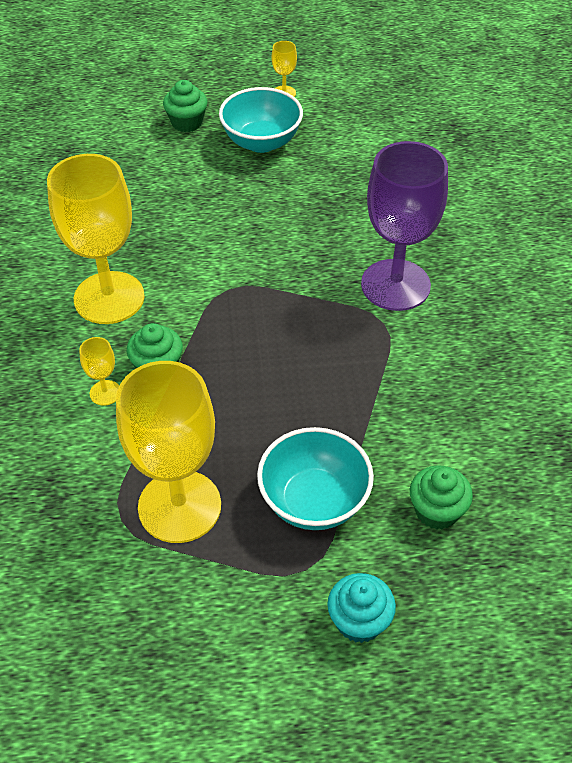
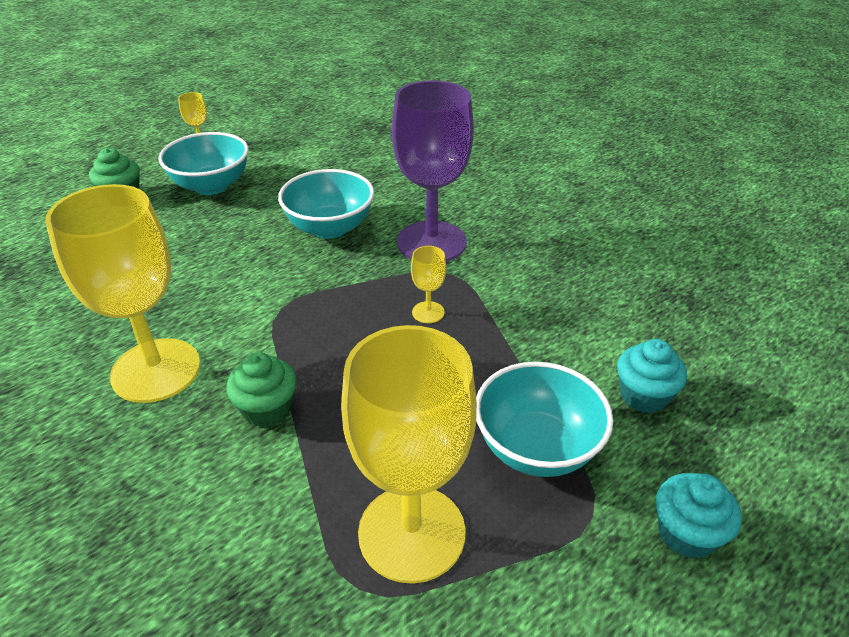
camera: 35 degrees left, 10 degrees down
yellow goblet [79,337,119,406] -> yellow goblet moved to [411,246,446,323]
green cupcake [410,465,473,530] -> turquoise cupcake [617,339,687,413]
none -> turquoise bowl [278,169,374,239]

